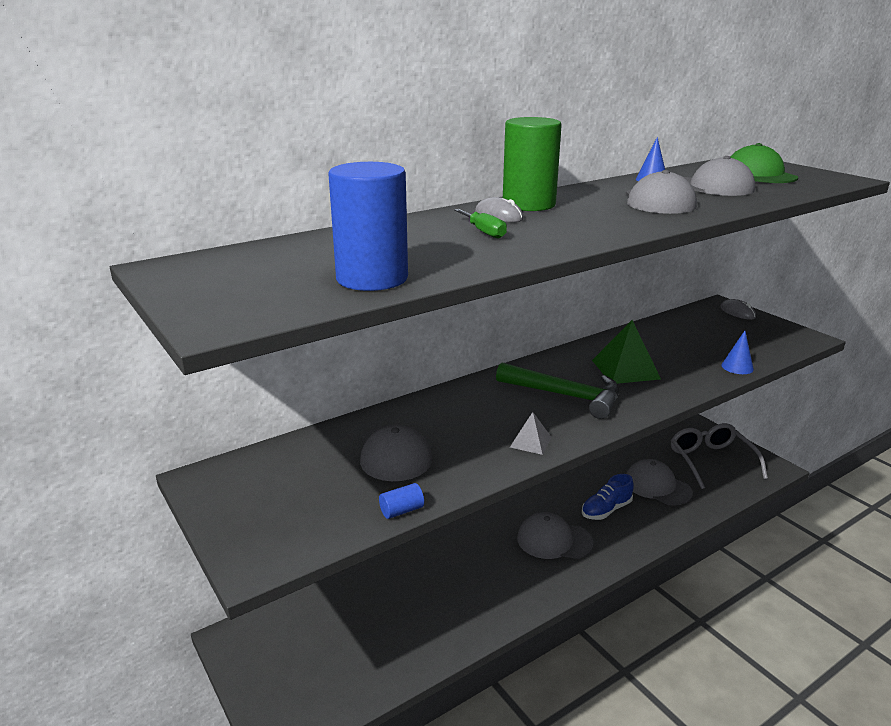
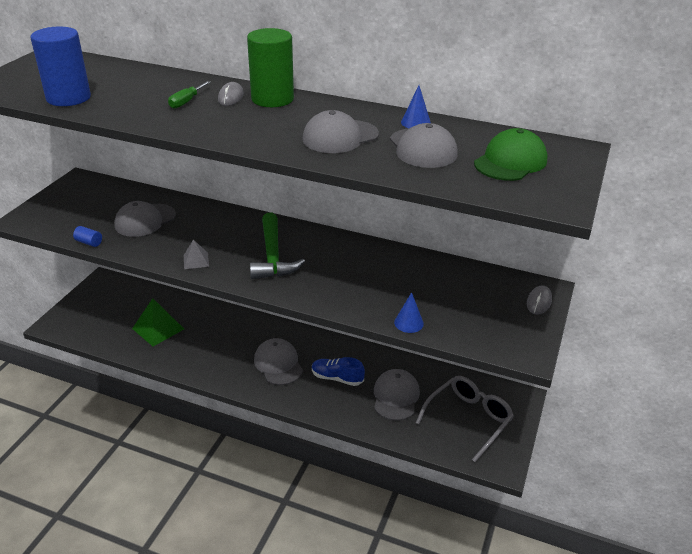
camera: 55 degrees right, 10 degrees up
green pyramid [592,320,661,384] -> green pyramid moved to [132,298,184,346]

